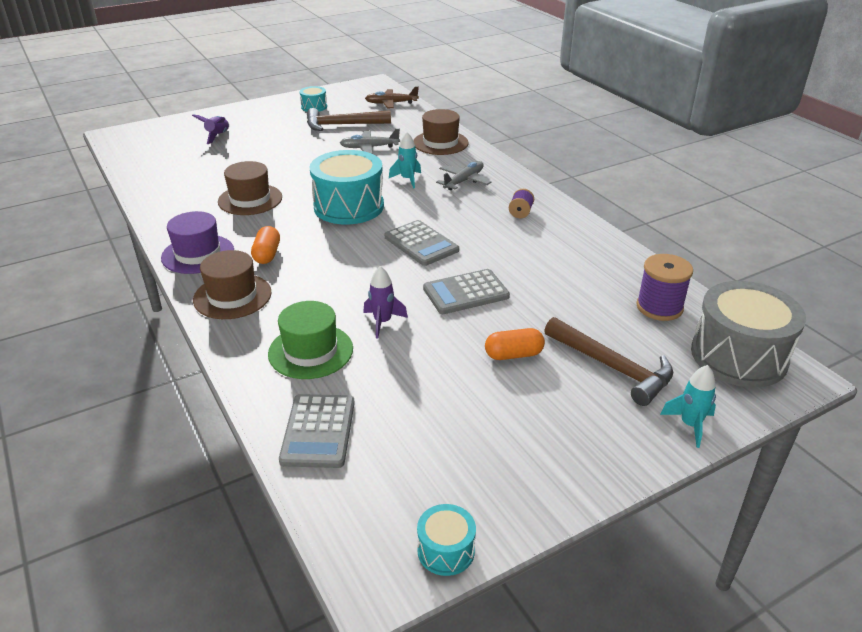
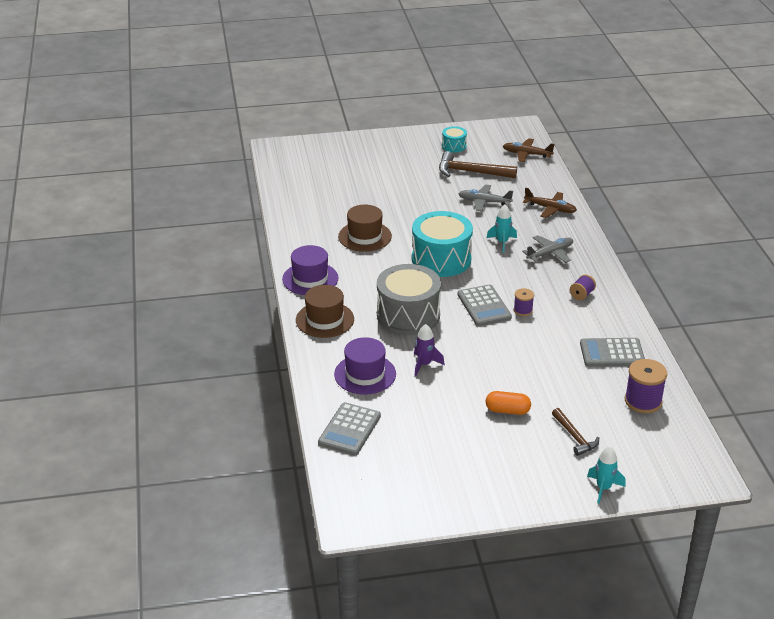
camera: 20 degrees right, 0 degrees up
purple rocket [192,115,229,144] -> none
orange capsule [251,226,280,264] -> none
green hat [268,301,353,379] -> purple hat [334,337,396,395]
brown hat [413,109,469,155] -> brown plane [523,188,577,218]
turquoise drum [417,504,476,576] -> none
grey calculator [423,269,510,314] -> grey calculator moved to [580,338,645,367]
brown hammer [544,317,673,406] -> brown hammer [552,408,599,456], size x0.61
grey drum [691,281,806,387] -> grey drum moved to [377,264,441,335]
none -> purple spool [514,288,534,316]

